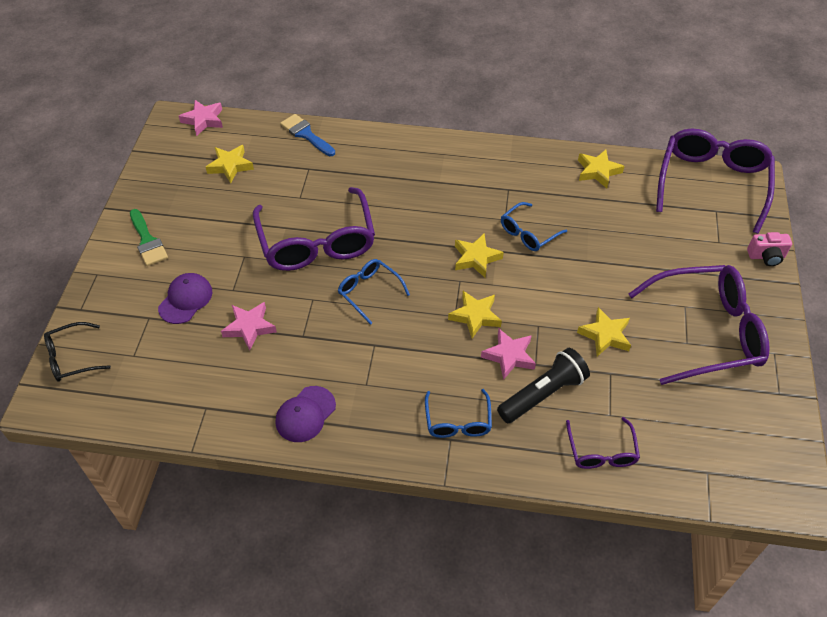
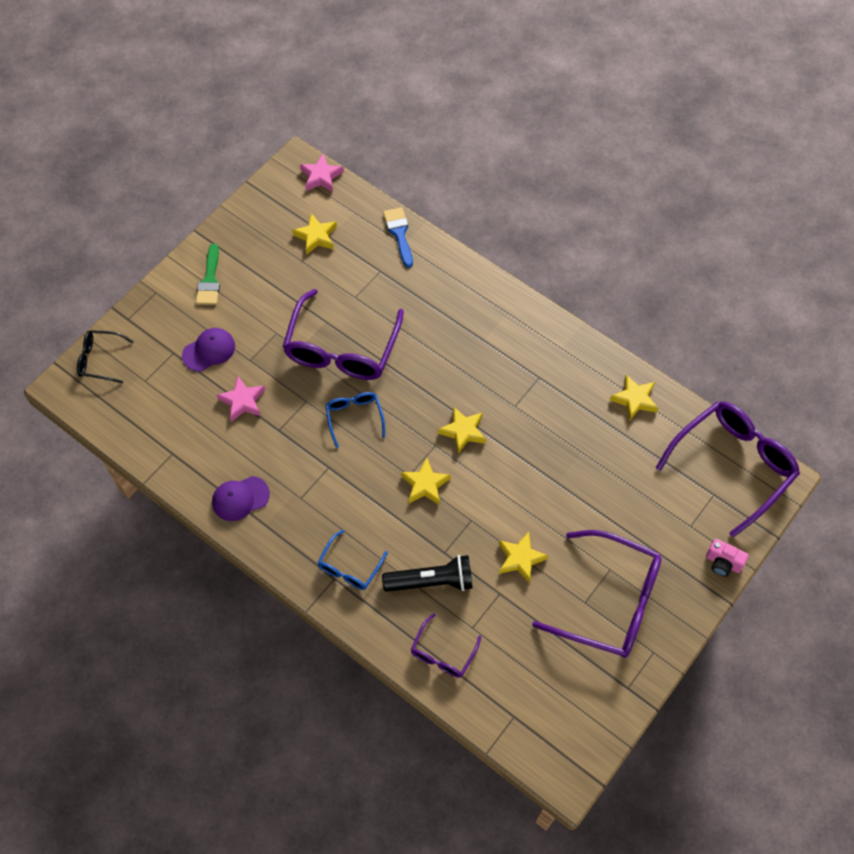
camera: 30 degrees right, 10 degrees up
pink star [481,328,536,380] -> none
blue glasses [501,202,567,251] -> none

